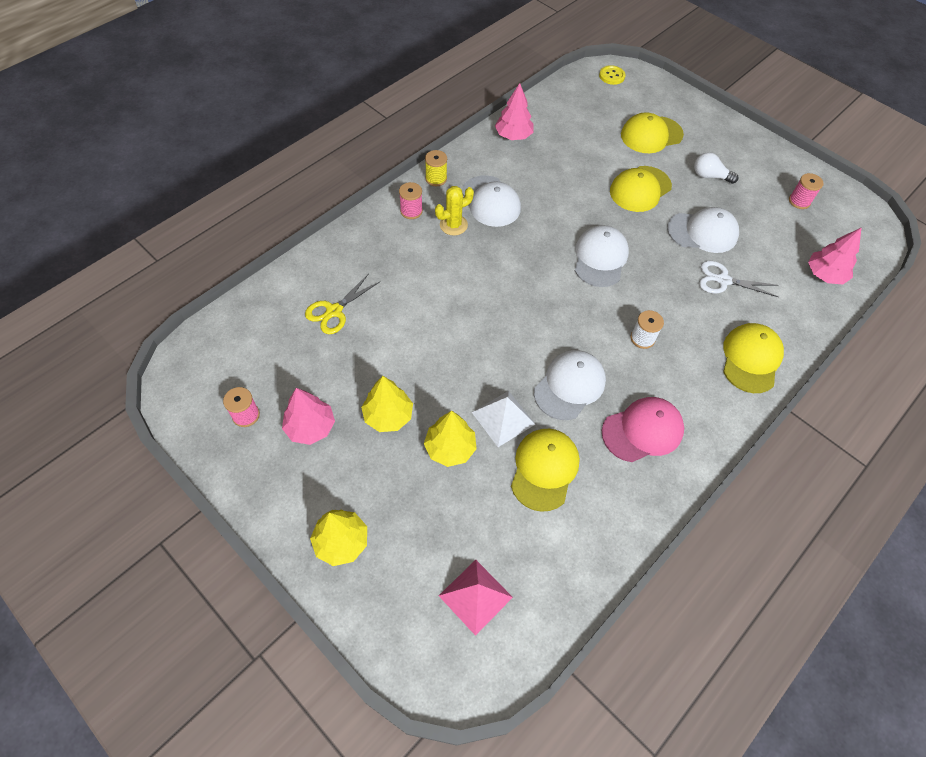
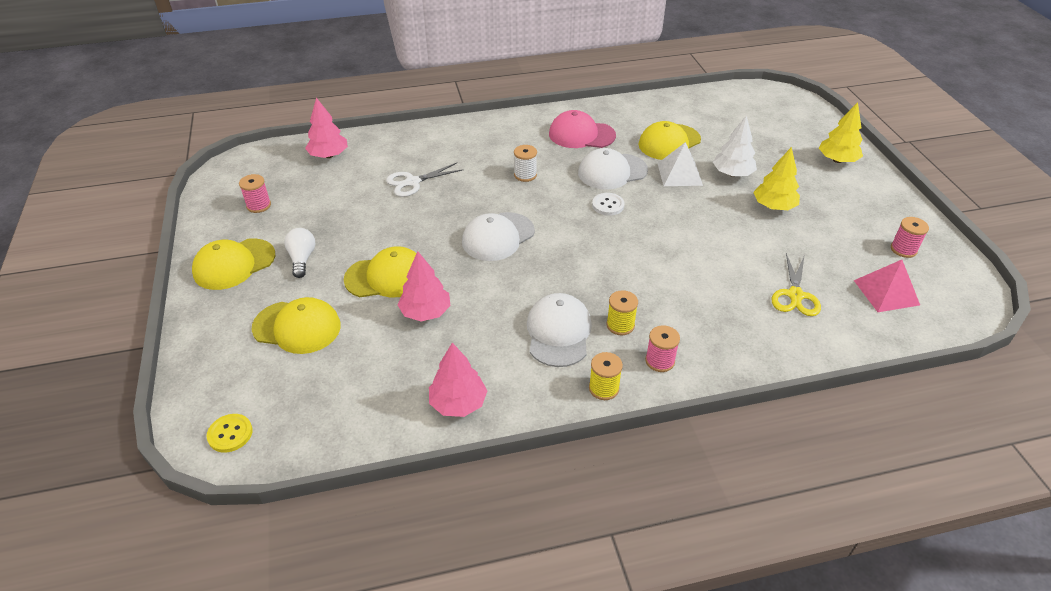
camera: 145 degrees left, 15 degrees down
pink tree [282,388,335,445] -> pink tree moved to [397,251,450,321]
yellow scissors [305,273,379,334] -> yellow scissors turned 120 degrees clockwise [772,253,821,316]
yellow tree [424,411,477,467] -> white tree [713,115,757,177]
yellow cactus [435,186,474,236] -> yellow spool [607,290,638,335]
pink pyramid [439,560,513,636] -> pink pyramid moved to [854,260,920,312]
white cap [667,207,739,253] -> none
white light bulb [694,152,738,184] -> white light bulb turned 150 degrees counterclockwise [284,228,315,278]
white scissors [699,261,778,297] -> white scissors turned 105 degrees clockwise [386,163,464,197]
yellow cap [723,323,784,393] -> yellow cap moved to [192,238,275,290]
none -> white button [592,193,624,216]

